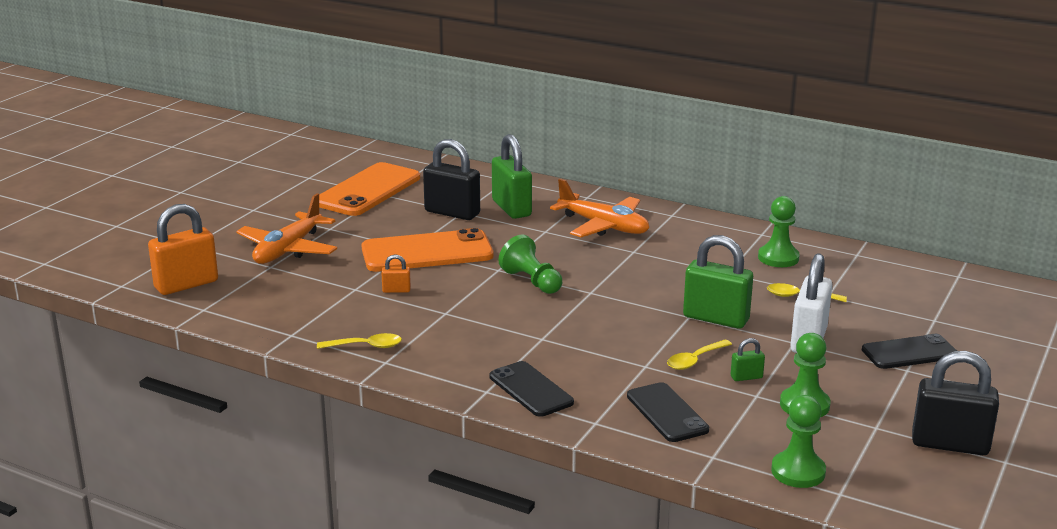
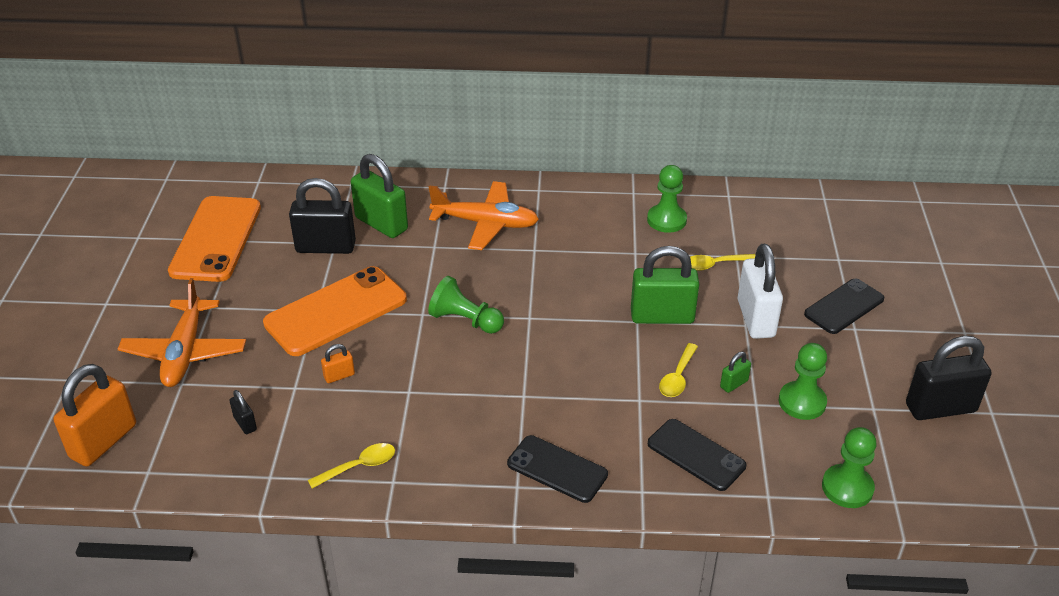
camera: 25 degrees left, 15 degrees up
none -> black padlock [229,390,257,434]

